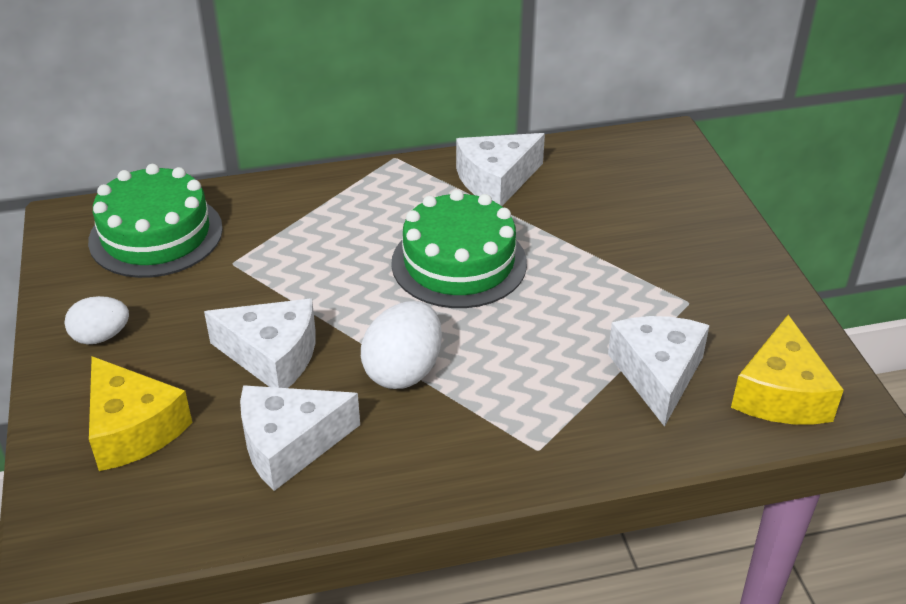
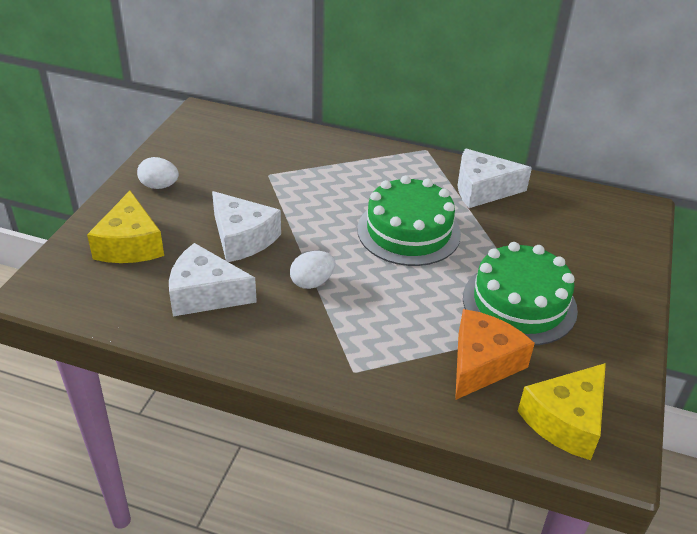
camera: 30 degrees right, 0 degrees up
green cake [88,164,223,278] -> green cake moved to [463,242,578,345]
white egg [361,301,442,389] -> white egg [290,251,335,289], size x0.65
white cheese [608,316,710,427] -> orange cheese [455,309,535,400]

